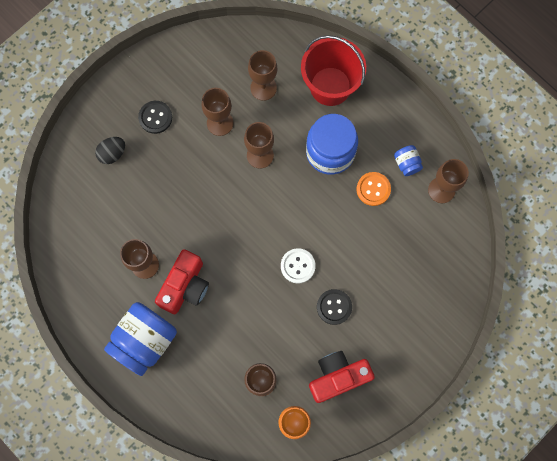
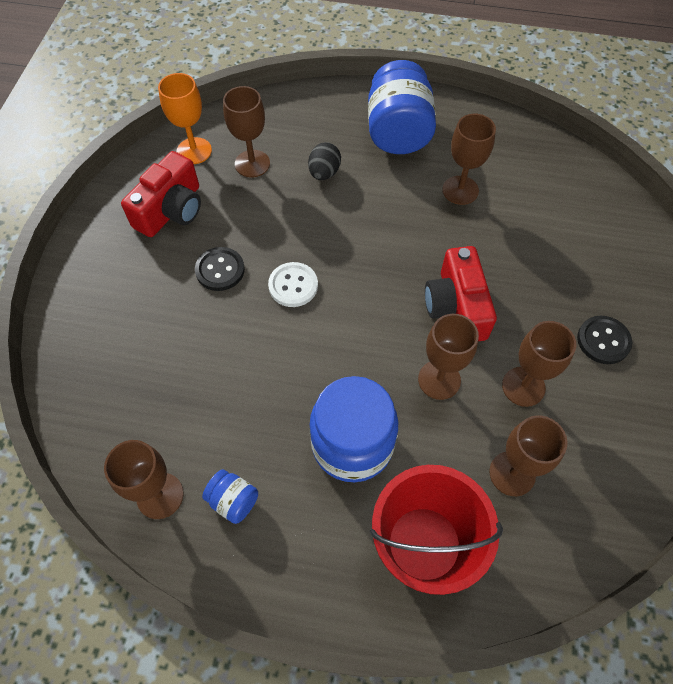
camera: 145 degrees right, 15 degrees down
black egg [95,137,125,164] -> black egg moved to [308,142,341,180]
red camera [155,250,209,314] -> red camera moved to [425,246,497,341]
orange button [357,172,391,206] -> none

